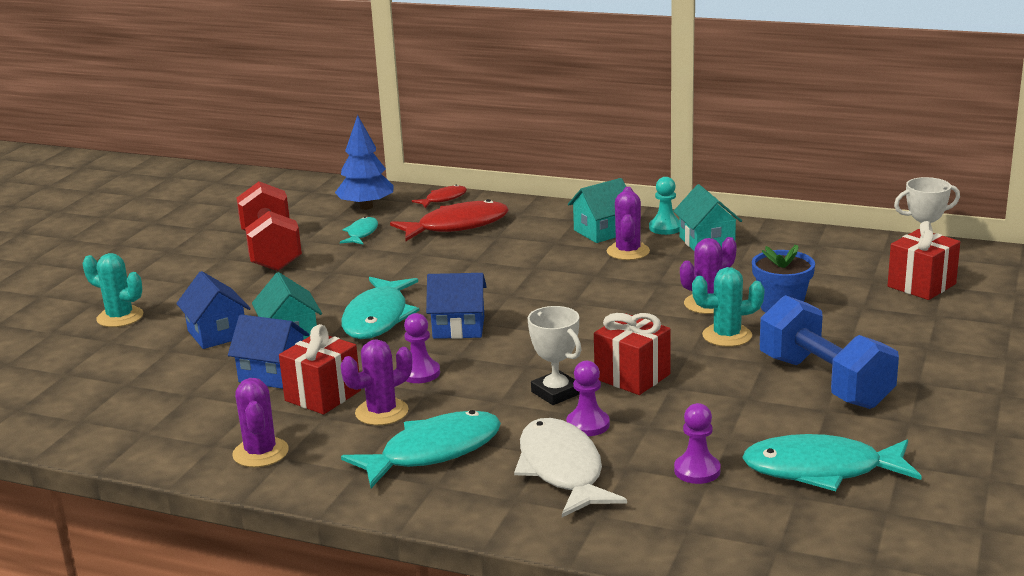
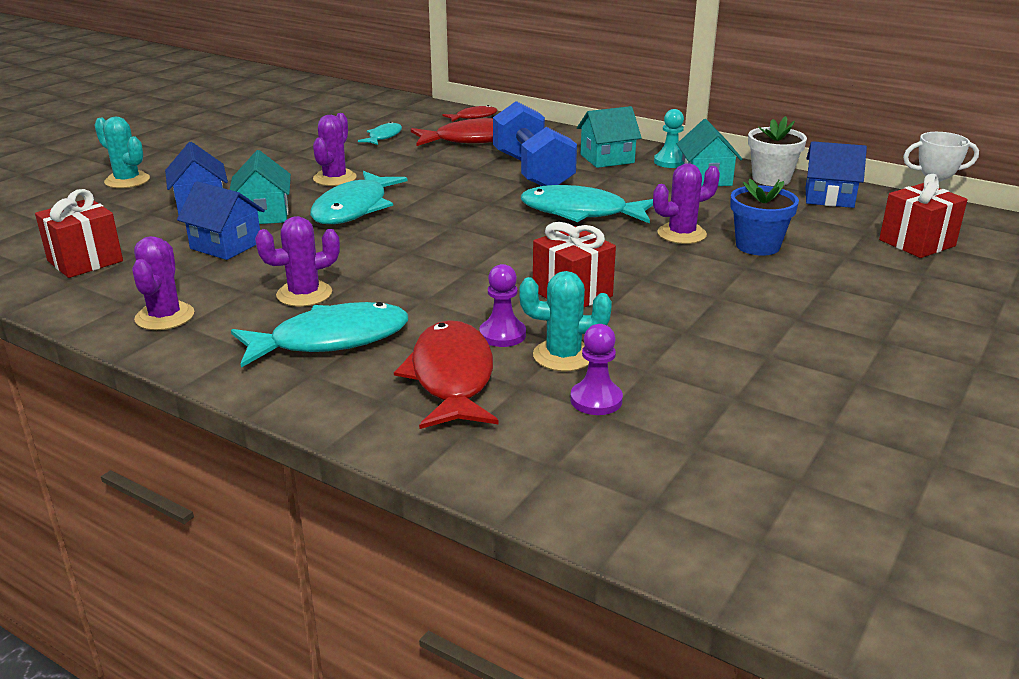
camera: 10 degrees right, 5 degrees up
red dumbbell [236,181,302,271] -> none
red gift [279,324,361,415] -> red gift moved to [35,189,123,278]
blue tree [335,115,393,210] -> none
purple pawn [404,313,440,383] -> none
blue house [426,273,487,339] -> blue house moved to [806,141,867,208]
white fish [514,418,627,517] -> red fish [394,320,499,429]
white trophy [528,306,581,405] -> none
purple cactus [607,187,650,260] -> purple cactus moved to [313,113,357,186]
turquoise cactus [692,267,765,347] -> turquoise cactus moved to [519,271,612,371]
turquoise fish [742,434,922,491] -> turquoise fish moved to [521,185,653,223]
blue dumbbell [760,295,899,409] -> blue dumbbell moved to [493,101,577,186]
none -> white flower pot [748,116,807,186]

